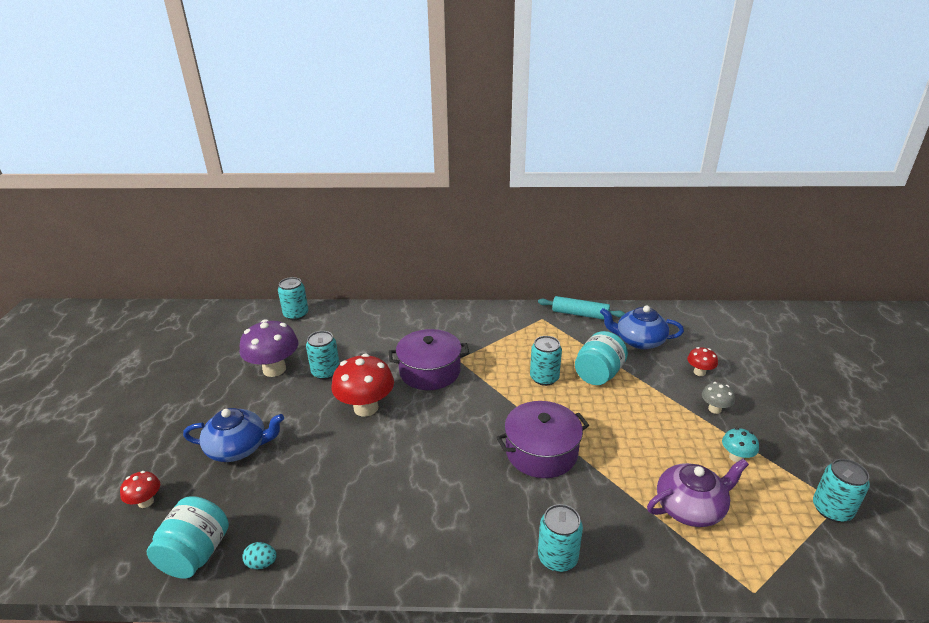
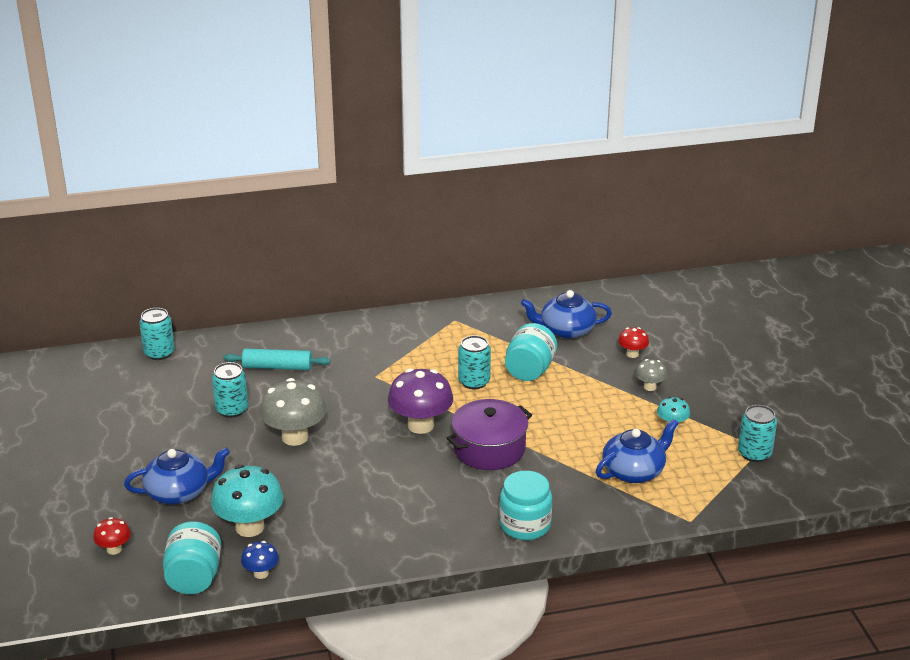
camera: 15 degrees left, 0 degrees up
purple mushroom [240,319,298,377] -> purple mushroom moved to [388,368,453,434]
turquoise egg [242,542,277,569] -> blue mushroom [241,541,279,579]
red mushroom [331,354,394,417] -> grey mushroom [260,378,327,446]
purple pot [389,329,469,390] -> none
turquoise rolling pin [538,296,626,320] -> turquoise rolling pin moved to [224,348,331,370]
turquoise can [538,504,583,572] -> turquoise jar [499,471,552,540]
purple teapot [647,459,749,527] -> blue teapot [596,419,679,483]
none -> turquoise mushroom [211,465,283,537]

